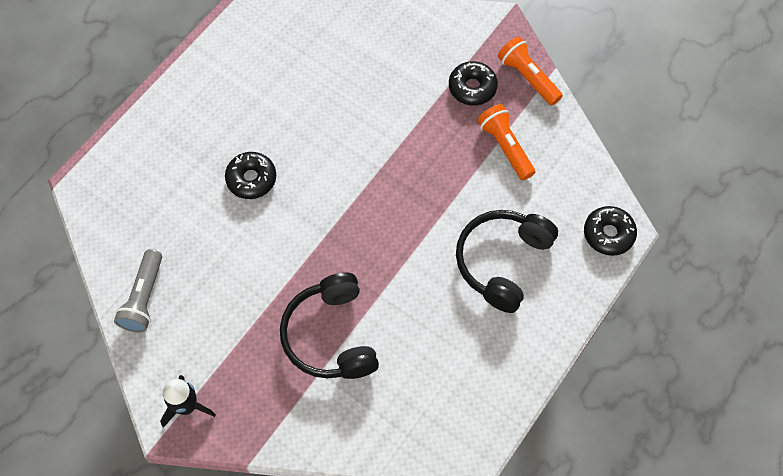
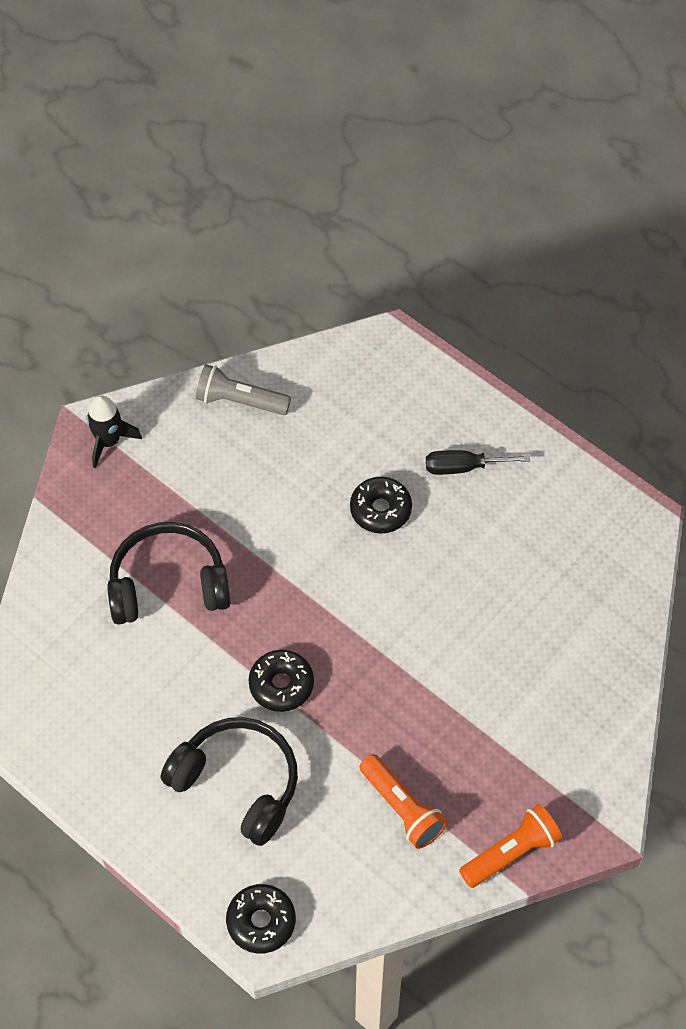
camera: 95 degrees right, 5 degrees down
black donut [449,61,498,105] -> black donut moved to [248,650,314,712]
orange flashlight [477,104,535,180] -> orange flashlight turned 75 degrees clockwise [359,754,447,849]
none -> black screwdriver [426,450,530,475]

